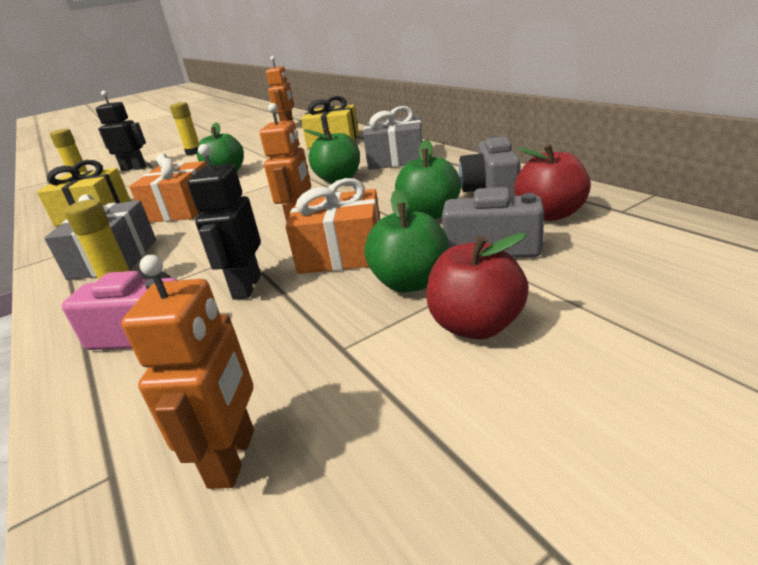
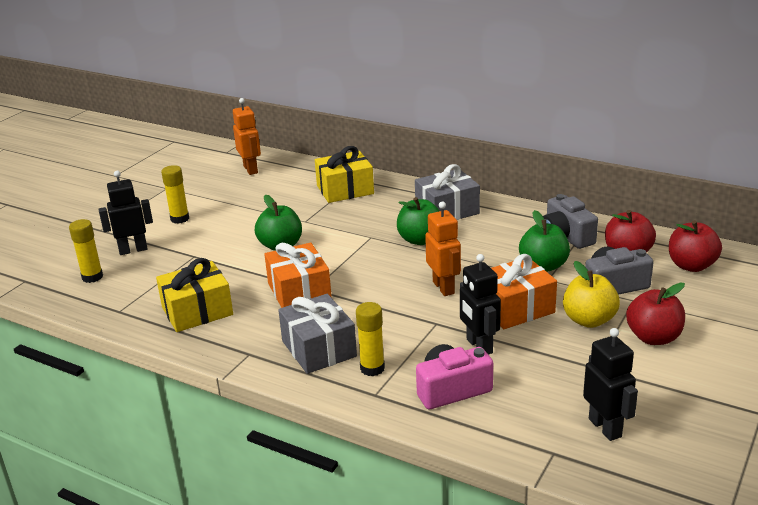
camera: 30 degrees left, 0 degrees up
orange robot [121,255,254,489] -> black robot [583,328,638,441]
green apple [364,189,448,293] -> yellow apple [563,261,620,328]
none -> red apple [669,220,722,272]

